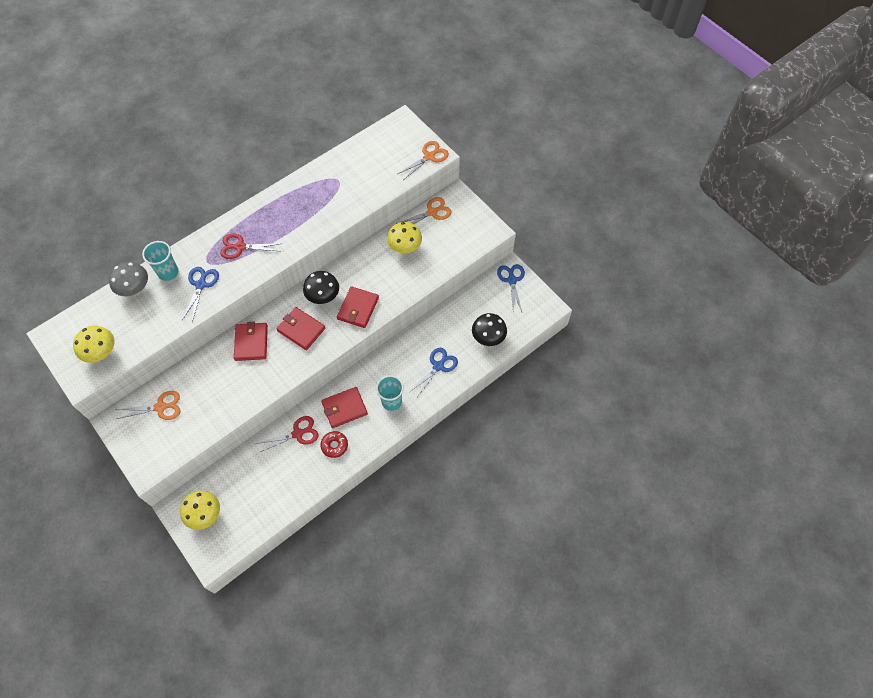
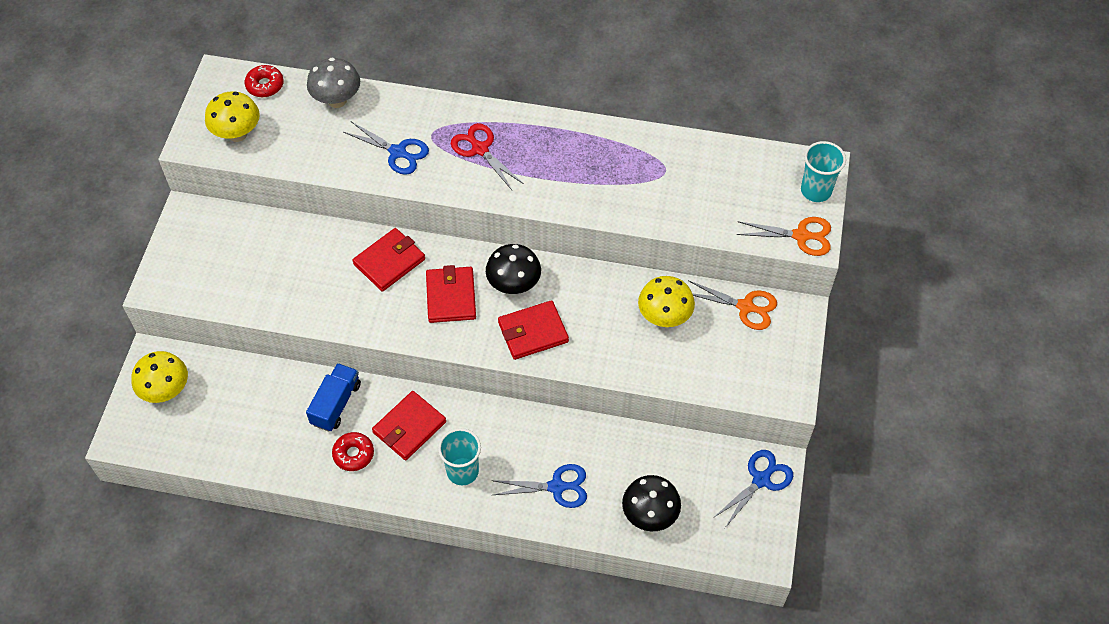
camera: 50 degrees right, 5 degrees down
orange scissors [116,391,180,420] -> none
turquoise cup [142,241,179,281] -> turquoise cup moved to [801,141,846,202]
blue scissors [182,267,219,322] -> blue scissors turned 60 degrees clockwise [343,122,429,175]
red scissors [256,416,319,453] -> blue truck [306,363,361,432]
red wallet [321,387,368,428] -> red wallet turned 75 degrees counterclockwise [372,391,446,460]
none -> red donut [244,65,284,97]

